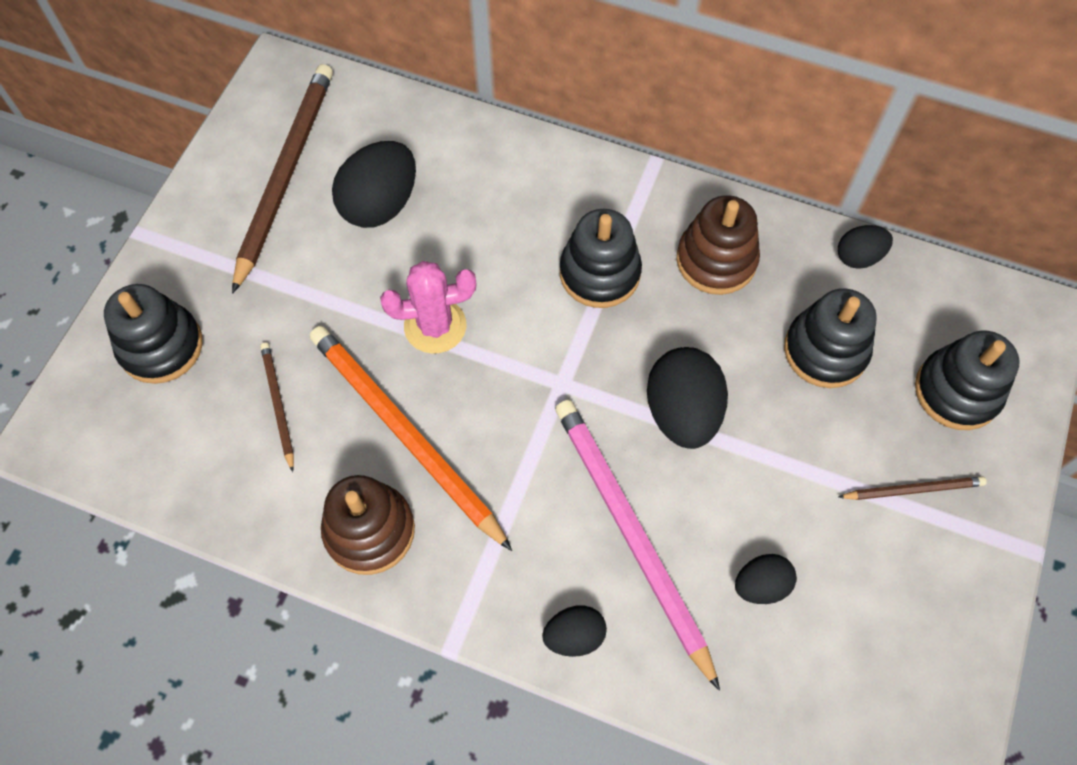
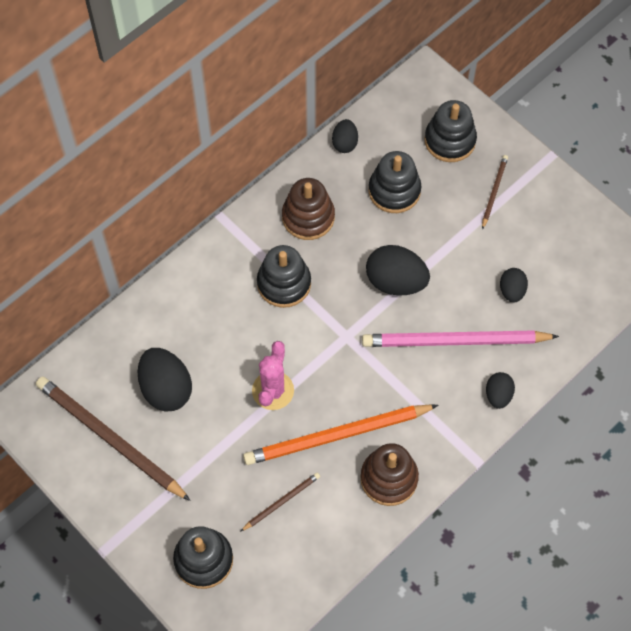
camera: 65 degrees left, 0 degrees up
brown pencil [260,342,294,472] -> brown pencil turned 135 degrees clockwise [240,473,320,532]

